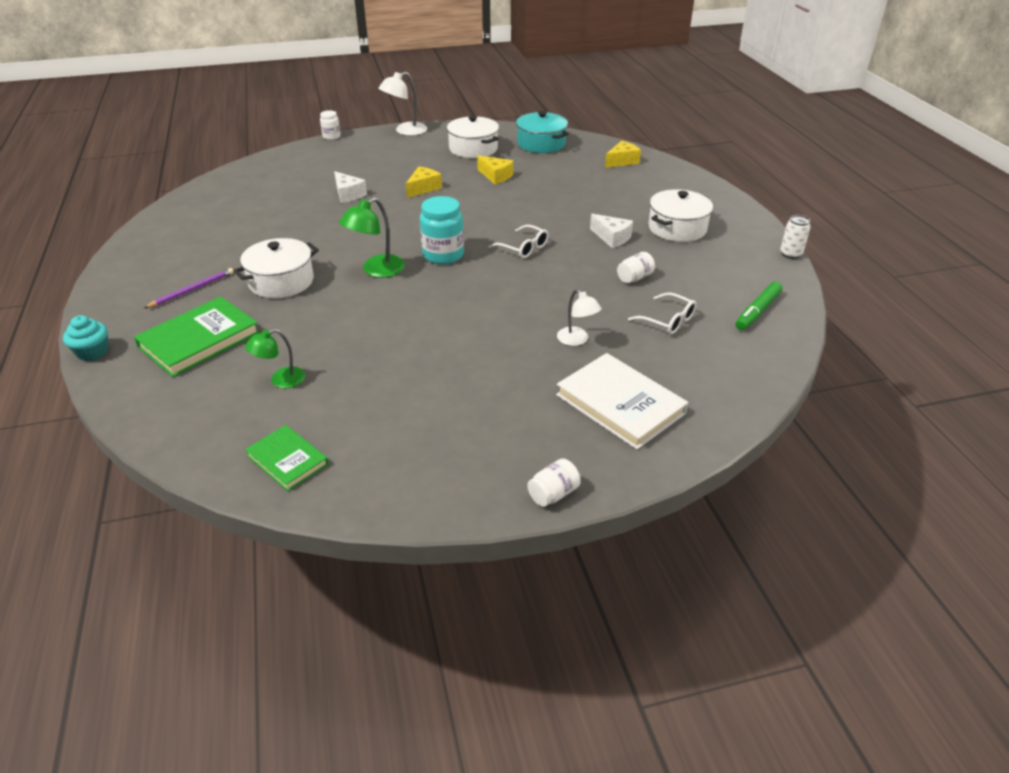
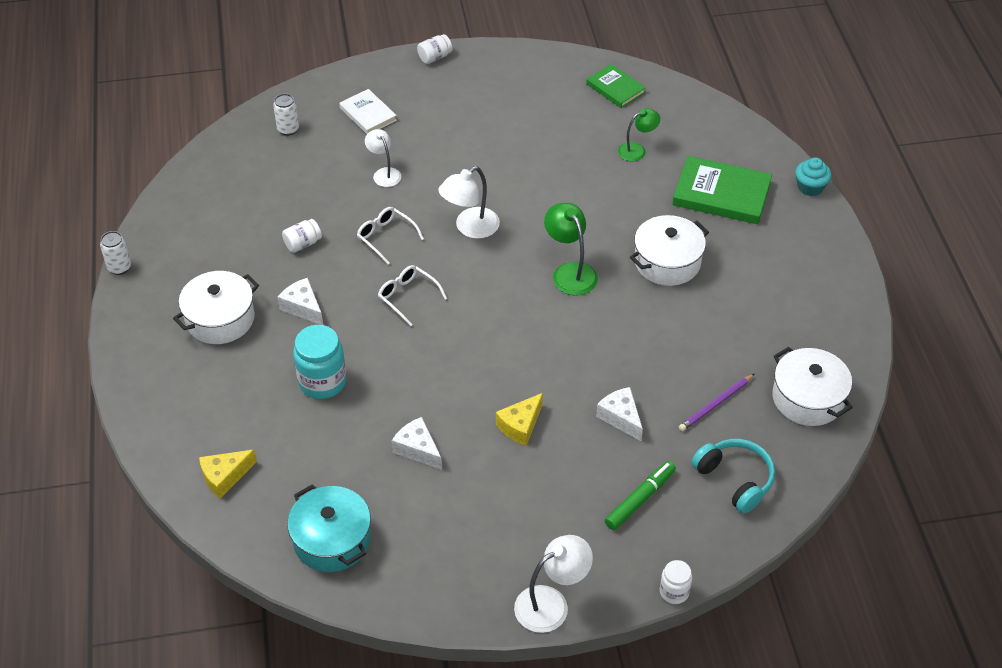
camera: 175 degrees left, 10 degrees up
green book [134,296,260,377] -> green book turned 60 degrees clockwise [672,156,772,224]
purple pencil [144,268,234,308] -> purple pencil moved to [679,374,754,431]
green lamp [339,197,405,278] -> green lamp turned 75 degrees counterclockwise [544,203,598,296]
turquoise jar [420,196,464,264] -> turquoise jar moved to [293,325,347,399]
white pot [447,115,499,158] -> white pot moved to [772,347,853,426]
yellow cheese [477,155,513,184] -> white cheese [392,417,442,470]
white book [556,353,688,449] -> white book [339,89,397,134], size x0.61
white glasses [628,293,697,334] -> white glasses moved to [357,207,424,265]
green marker [735,281,782,330] -> green marker moved to [605,461,676,530]
none -> white can [273,94,299,136]
none -> white lamp [438,166,500,239]
none -> turquoise headphones [691,439,775,514]

